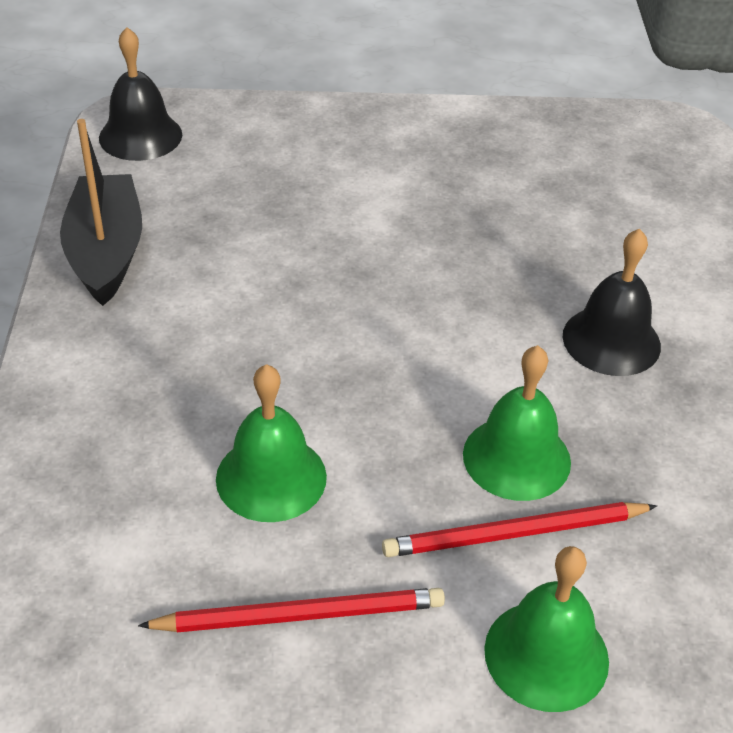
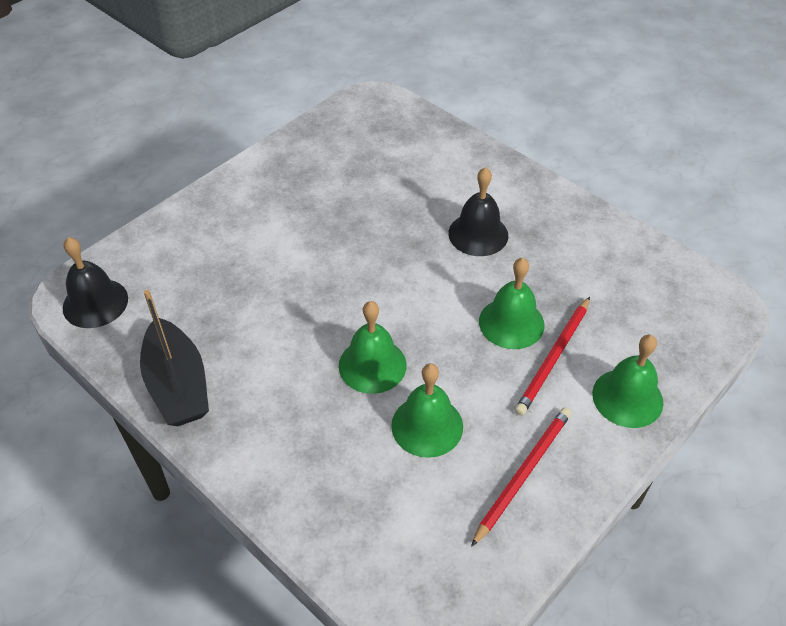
camera: 45 degrees left, 5 degrees up
black boat [60,119,142,306] -> black boat turned 150 degrees counterclockwise [140,290,209,426]
none -> green bell [339,301,407,394]

